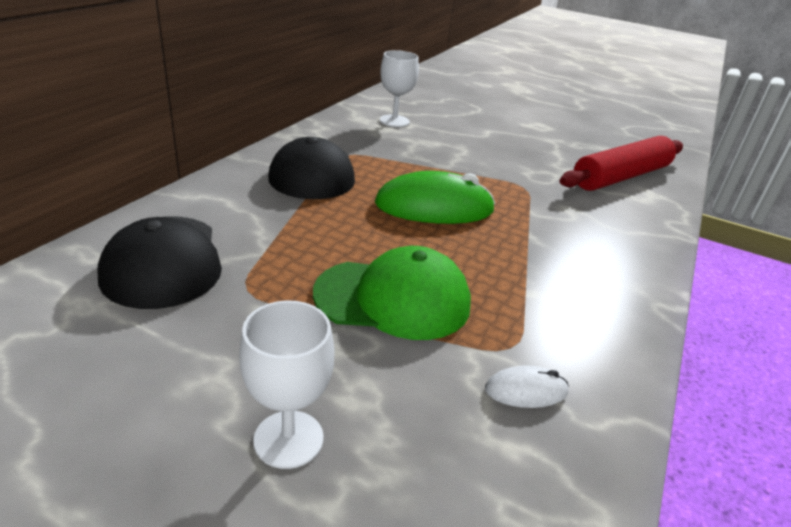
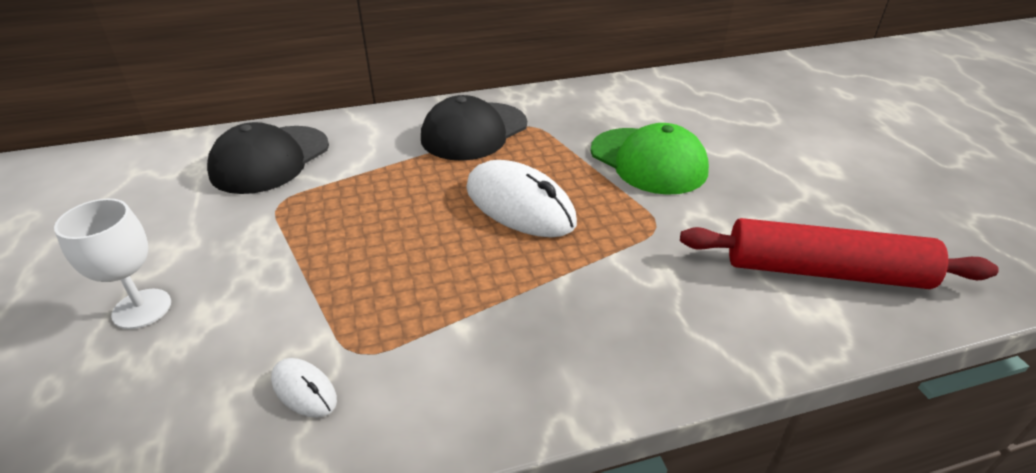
camera: 50 degrees right, 5 degrees up
green cap [313,246,471,340] -> green cap moved to [591,123,709,195]
green mouse [374,171,495,224] -> white mouse [466,160,577,237]
white goblet [380,50,419,127] -> none

